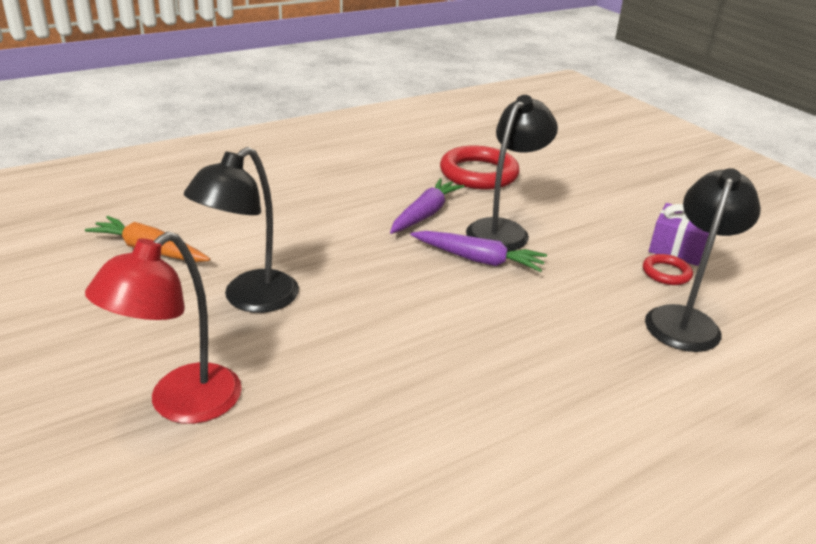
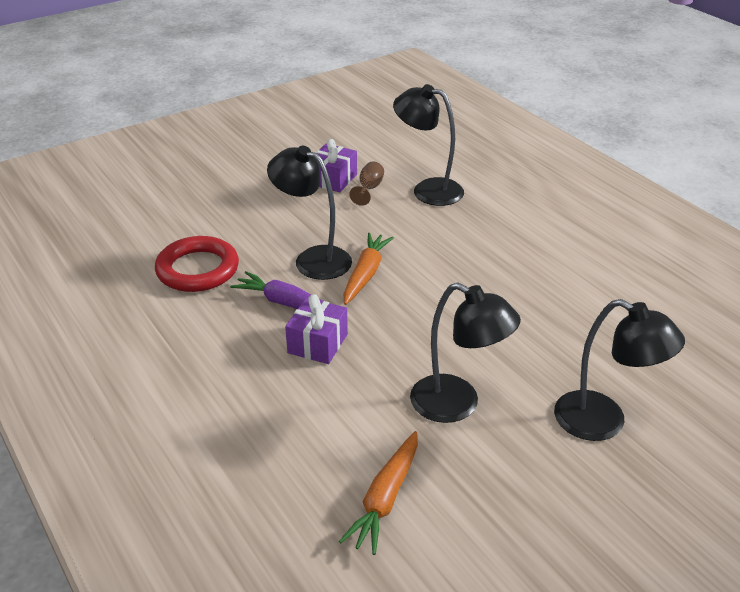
camera: 90 degrees left, 5 degrees up
red lamp [85,232,242,424] -> black lamp [554,299,685,441]
purple carrot [410,231,547,272] -> orange carrot [343,233,394,305]
red ring [643,254,693,285] -> brown goblet [349,161,384,206]
none -> purple gift [285,294,348,364]

